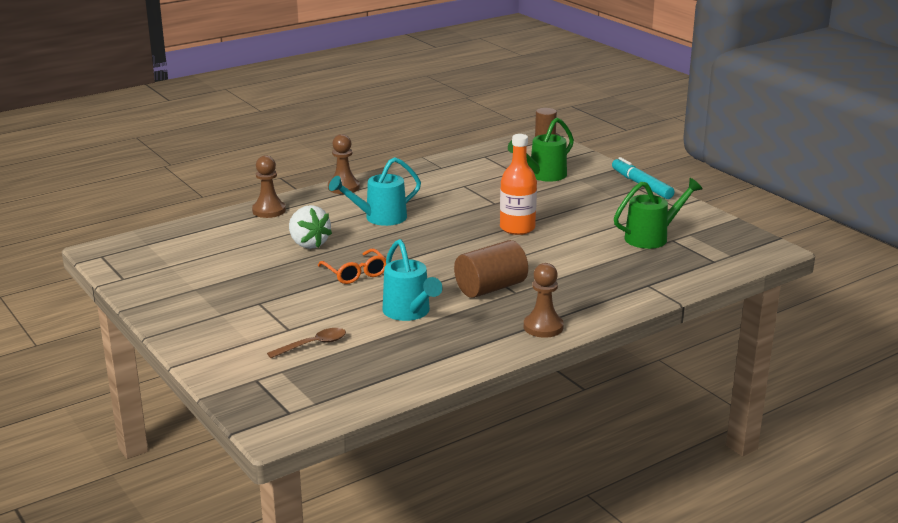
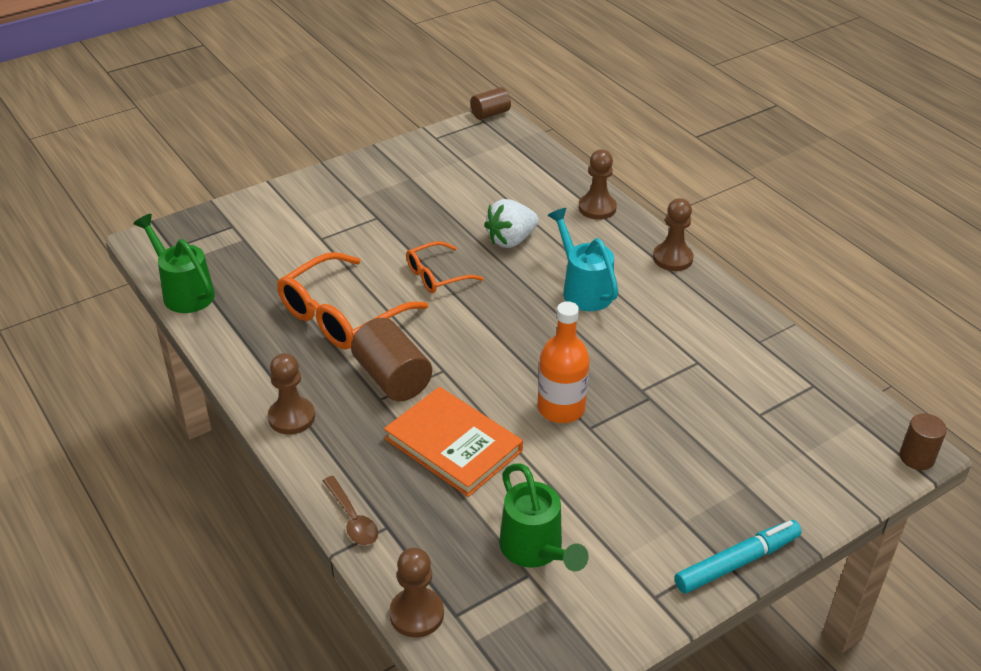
camera: 90 degrees right, 15 degrees up
brown spoon [267,328,346,358] -> brown spoon moved to [323,476,378,546]
turquoise watering can [383,239,443,321] -> orange glasses [277,252,428,350]
green watering can [508,117,574,182] -> green watering can moved to [133,214,215,313]
none -> orange book [384,387,523,497]
none -> brown pawn [389,548,444,638]
none -> brown cylinder [470,87,511,120]

